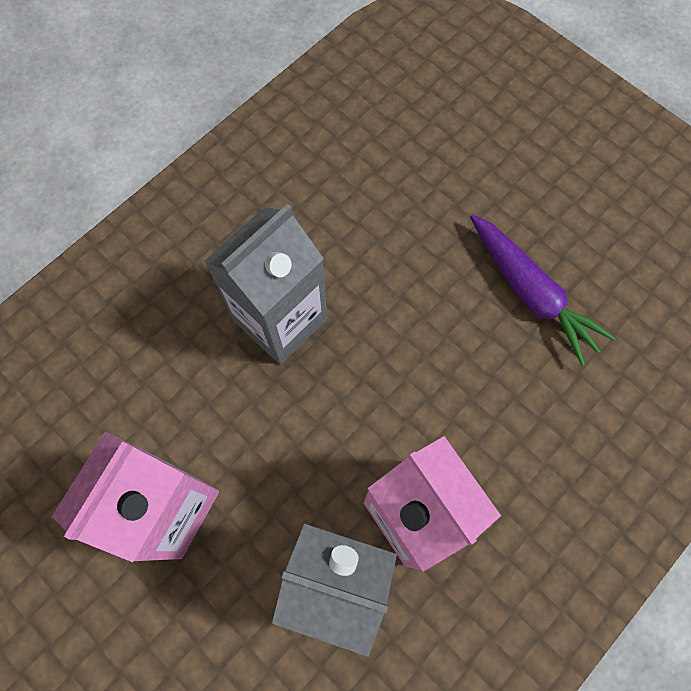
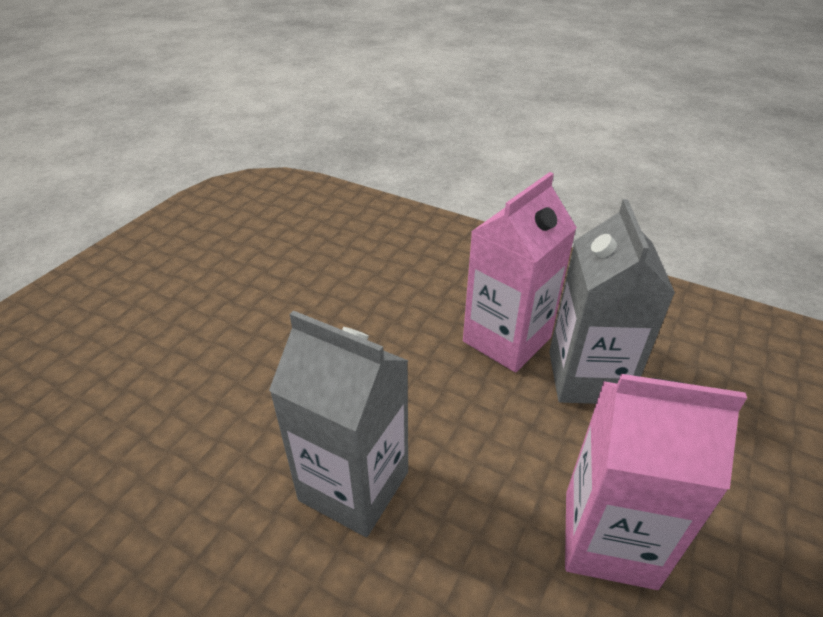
camera: 105 degrees left, 30 degrees down
purple carrot [470,214,616,366] -> none

